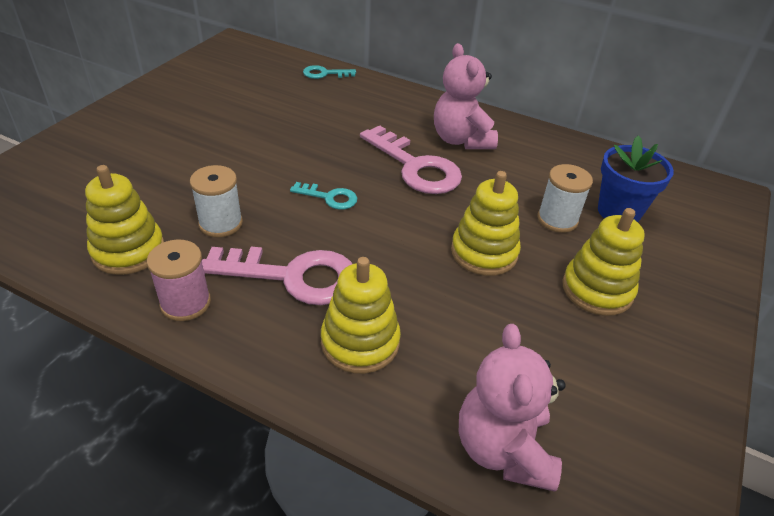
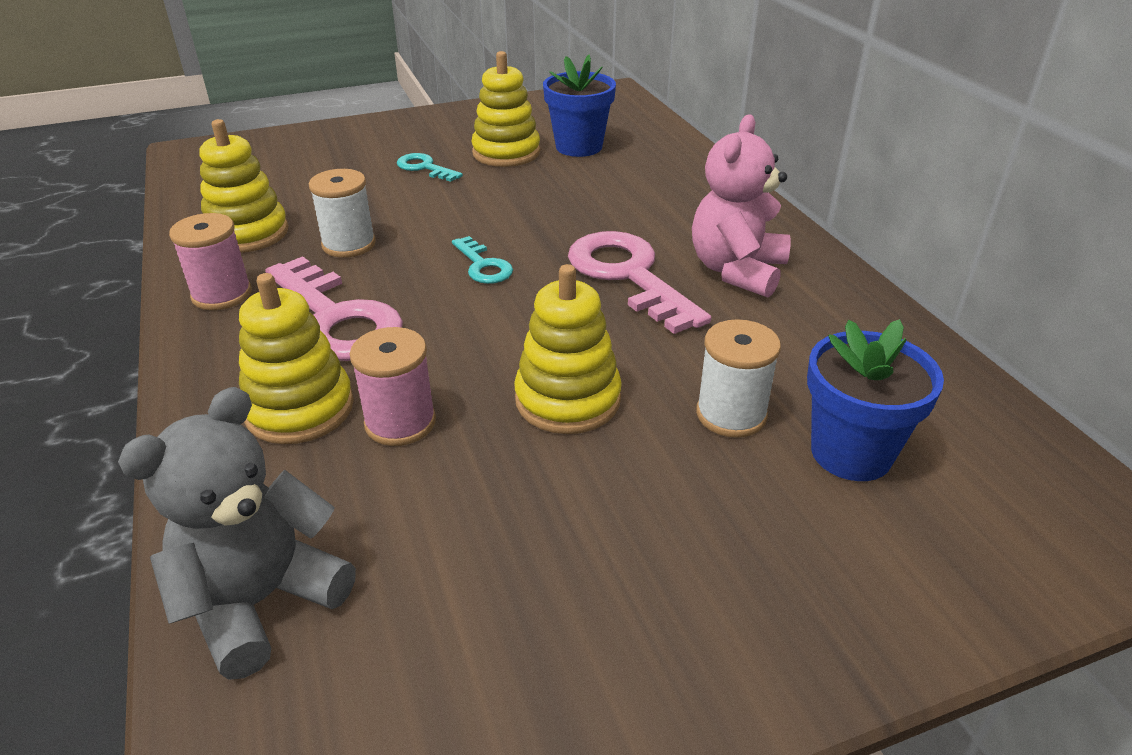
camera: 45 degrees right, 5 degrees down
turquoise key [303,65,356,79] -> turquoise key moved to [397,153,463,182]
pink key [360,125,462,194] -> pink key turned 150 degrees clockwise [568,231,711,334]
pink teddy bear [459,324,566,492] -> grey teddy bear [118,387,356,680]
yellow stacking toy [562,208,645,316] -> yellow stacking toy moved to [471,51,540,167]
none -> pink spool [350,327,436,446]
none -> blue flower pot [543,55,616,157]

